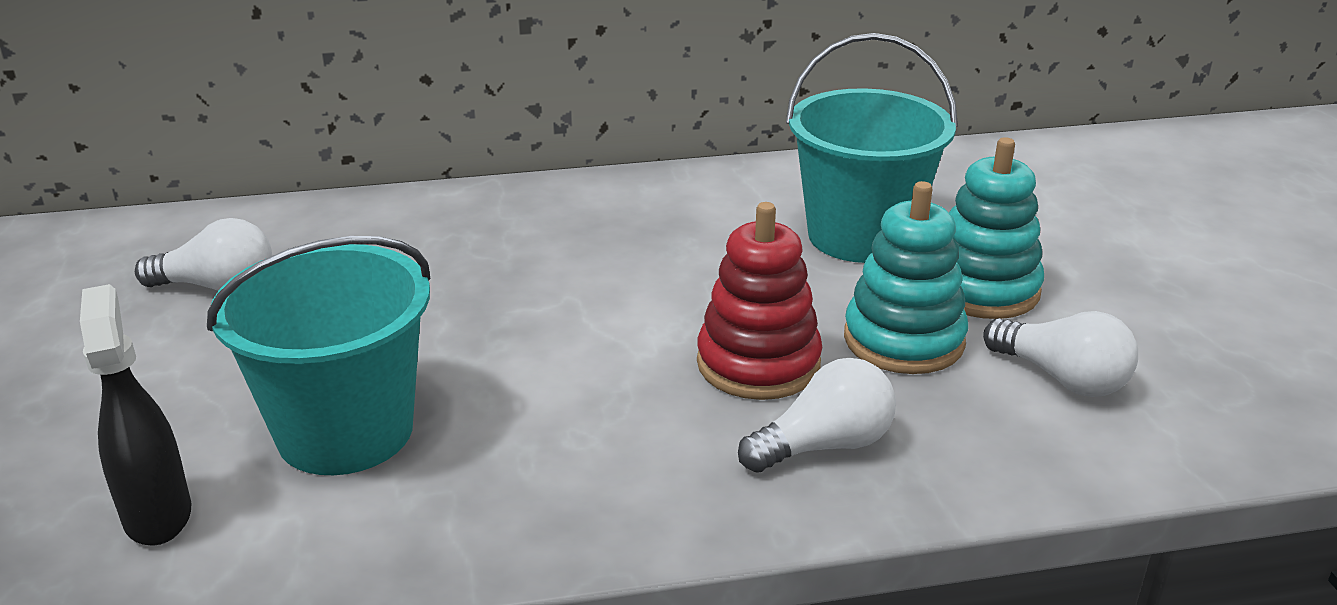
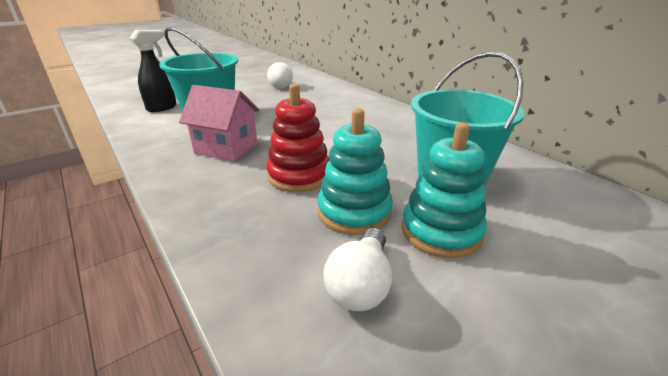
camera: 65 degrees right, 0 degrees up
white light bulb [738,358,896,473] -> none
none -> pink house [179,85,260,161]

